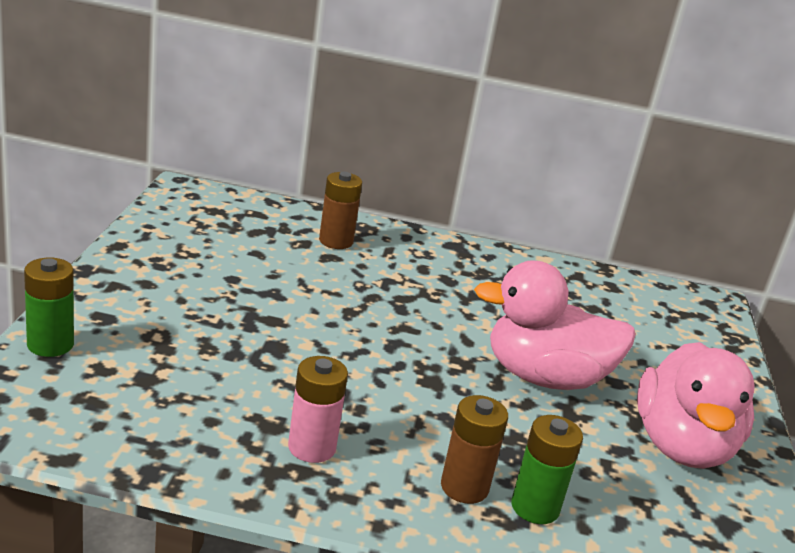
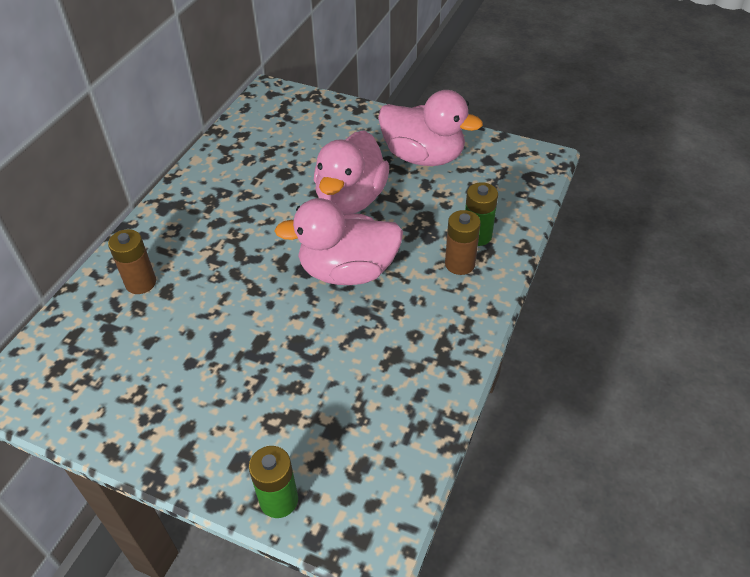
camera: 70 degrees left, 20 degrees up
pink battery [288,356,348,463] -> none
none -> pink duck [275,198,403,285]

